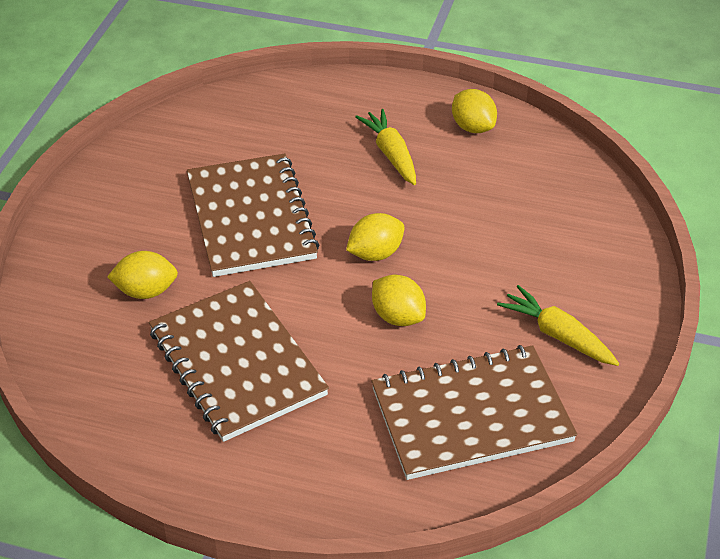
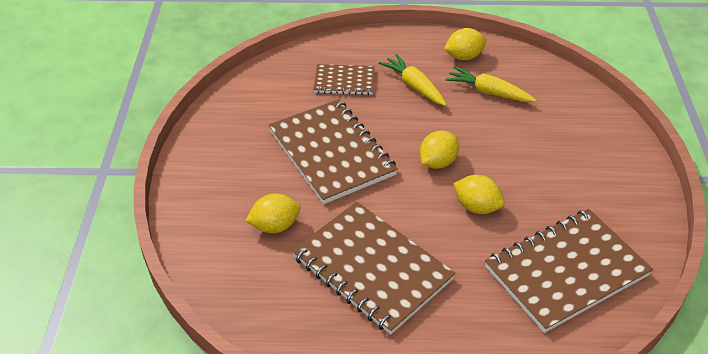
camera: 15 degrees left, 0 degrees up
yellow lemon [452,89,497,133] -> yellow lemon turned 60 degrees counterclockwise [444,28,486,60]
yellow carrot [497,285,619,366] -> yellow carrot moved to [445,66,536,102]
none -> brown notebook [313,64,375,95]

